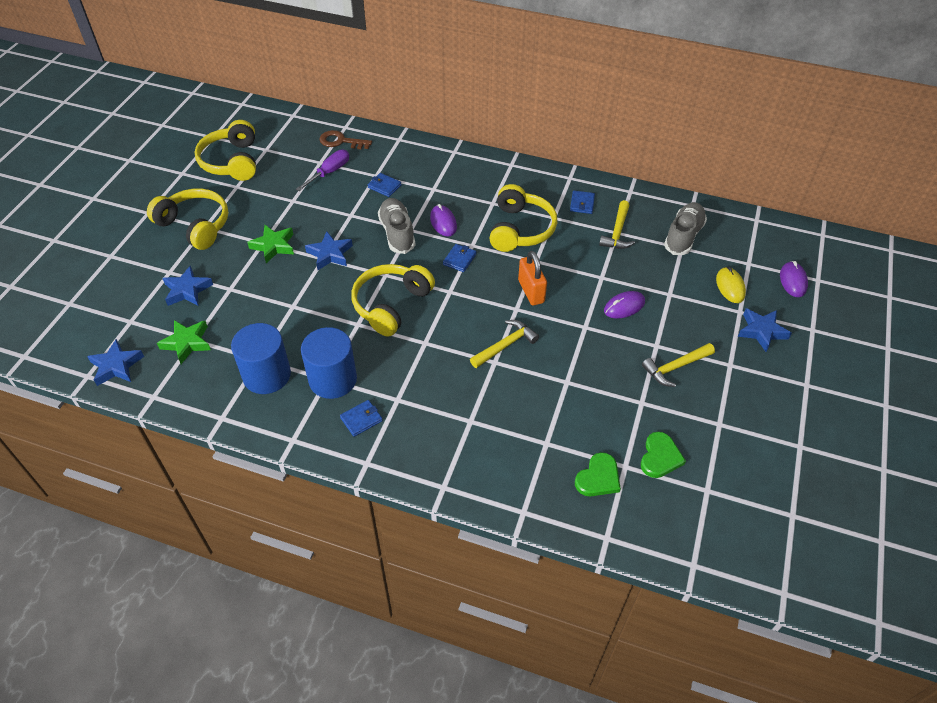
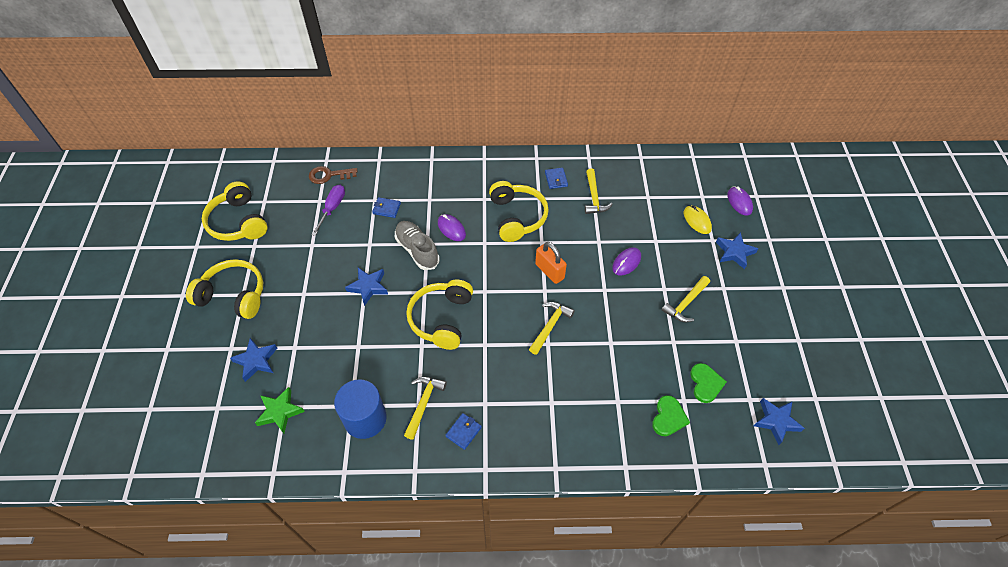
camera: 20 degrees left, 5 degrees up
blue star [87,339,144,386] -> blue star moved to [754,398,805,445]
green star [247,225,294,263] -> none
blue cylinder [301,327,357,399] -> yellow hammer [404,377,447,440]
blue wallet [443,244,476,272] -> none
grey shoe [664,202,707,255] -> none

